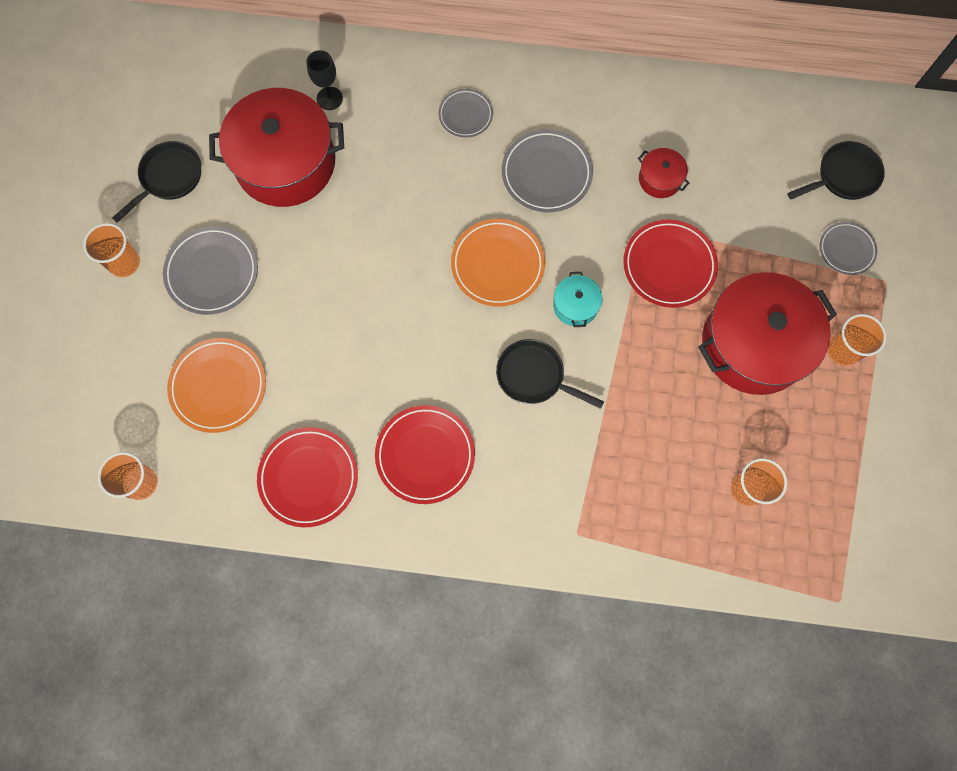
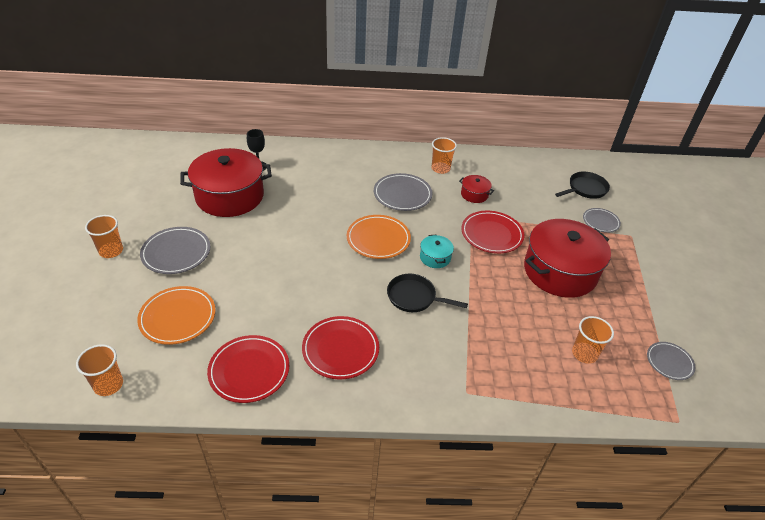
camera: 10 degrees left, 30 degrees down
black pan [112,141,201,223] -> none
grey plate [438,89,493,138] -> grey plate moved to [647,342,696,380]
orange cup [828,314,887,366] -> orange cup moved to [432,137,457,174]

